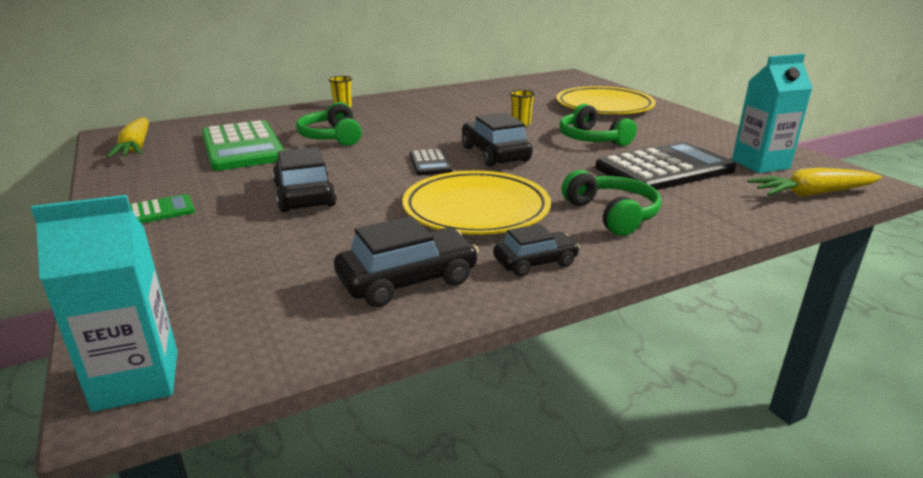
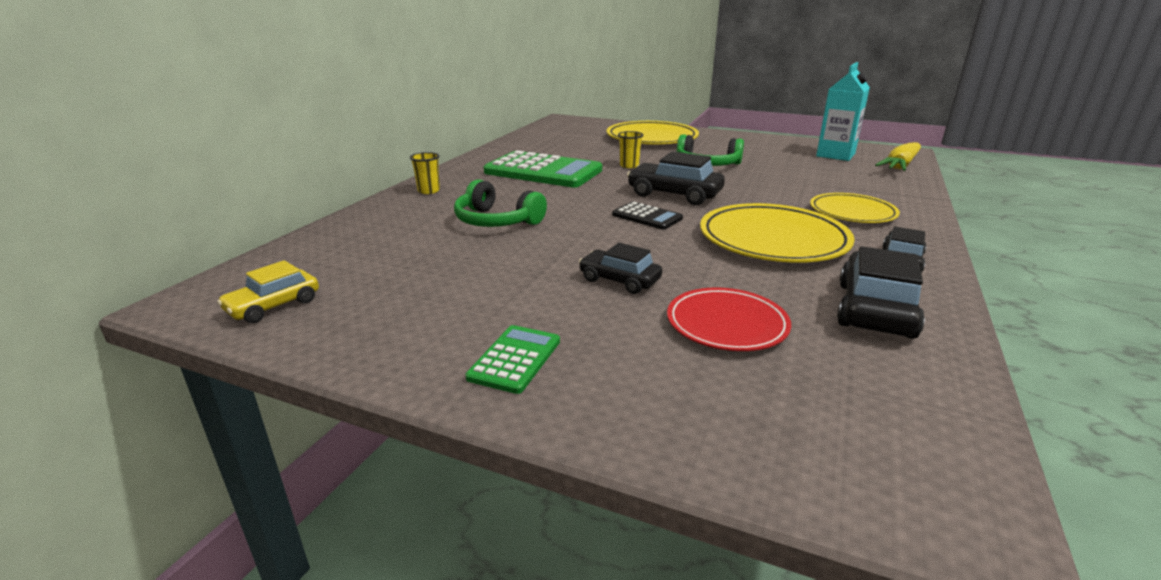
camera: 40 degrees left, 0 degrees up
turquoise carton [31,195,178,412] -> none
yellow carrot [107,117,149,158] -> yellow car [217,260,319,323]
green calculator [201,120,284,171] -> green calculator moved to [484,150,602,188]
black car [273,147,337,212] -> black car [579,243,662,294], size x0.63
green headphones [562,170,661,236] -> yellow plate [810,193,900,223]
black calculator [595,142,737,190] -> none
none -> red plate [667,288,791,351]

